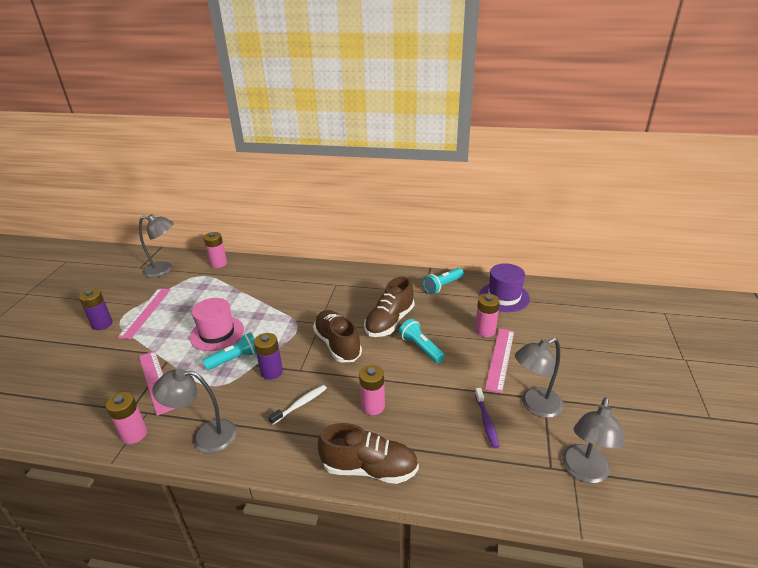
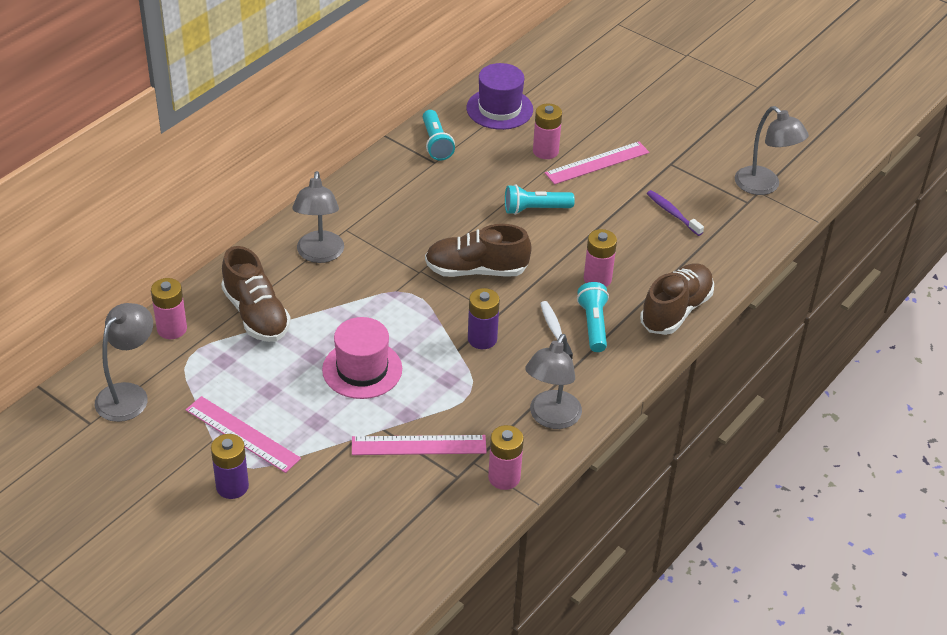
camera: 65 degrees left, 10 degrees up
turquoise flashlight [203,332,256,370] -> turquoise flashlight moved to [577,282,609,352]
brown shoe [364,276,414,337] -> brown shoe moved to [221,246,291,342]
purple toothbrush [475,388,499,448] -> purple toothbrush turned 150 degrees counterclockwise [647,190,704,236]
pink ruler [485,328,514,393] -> pink ruler turned 75 degrees counterclockwise [545,142,649,184]
grey lamp [515,338,564,418] -> grey lamp moved to [293,171,344,263]

